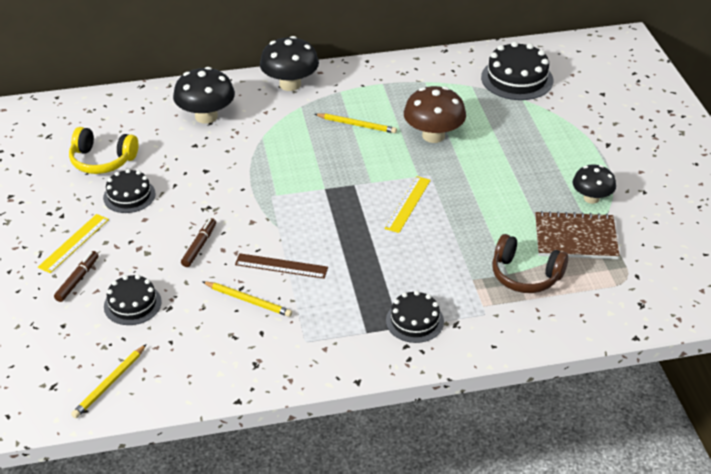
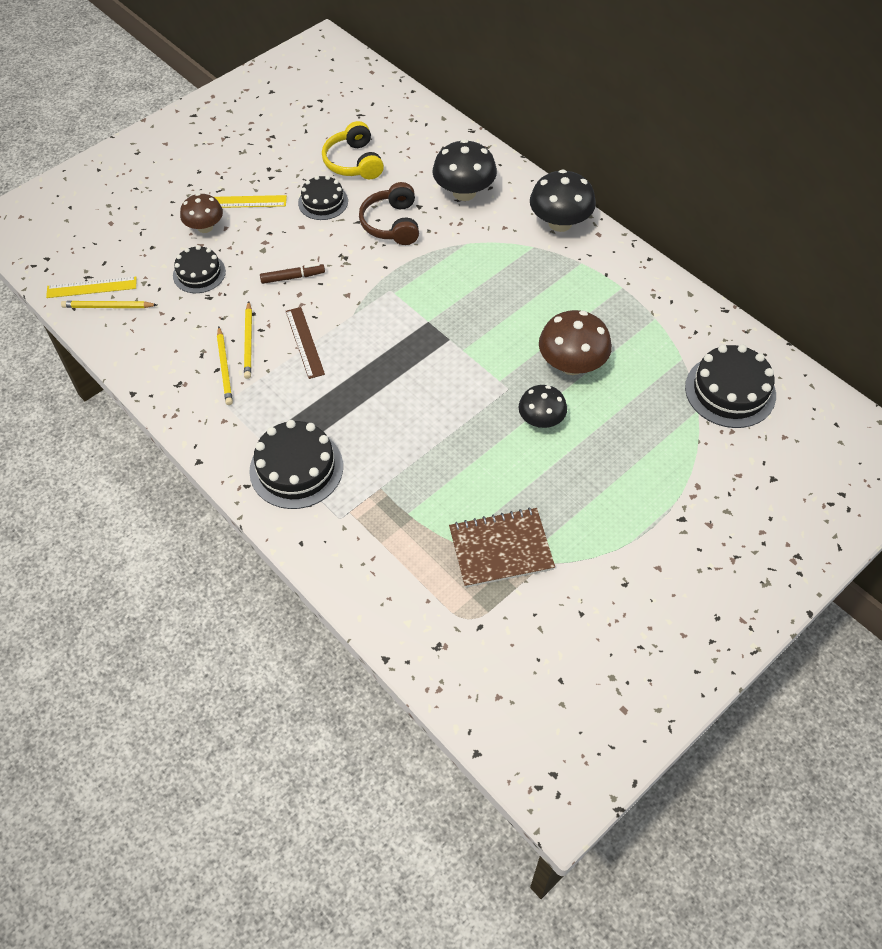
camera: 60 degrees right, 15 degrees up
brown marker [54,251,99,302] -> brown mushroom [180,193,223,233]
yellow pencil [315,113,397,133] -> yellow pencil moved to [217,327,233,405]
yellow ruler [385,176,431,233] -> yellow ruler moved to [46,277,137,298]
black cake [386,291,444,343] -> black cake [249,420,343,509], size x1.57
brown headphones [492,234,569,293] -> brown headphones moved to [359,182,419,245]
brown notebook [535,211,620,259] -> brown notebook turned 75 degrees counterclockwise [449,507,555,588]
black mushroom [572,165,616,204] -> black mushroom moved to [518,385,567,428]

